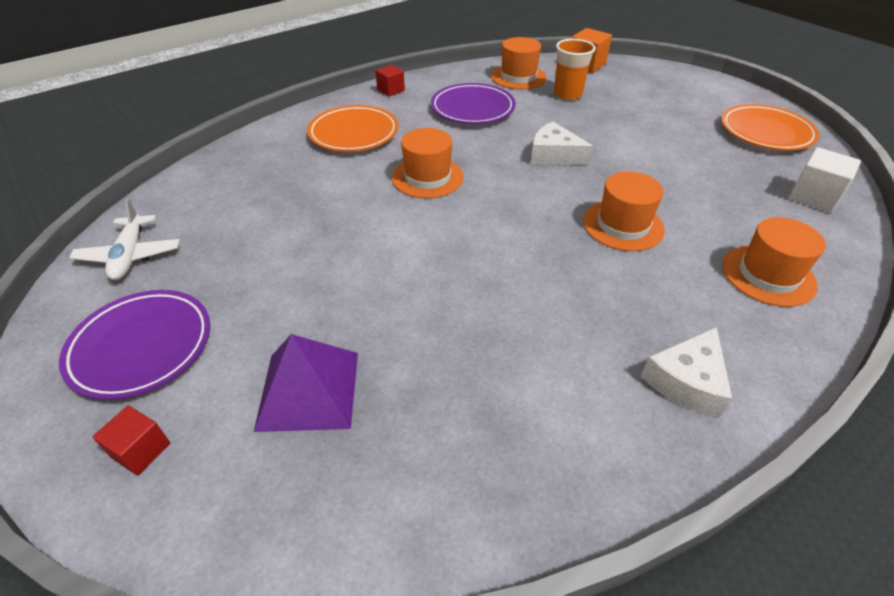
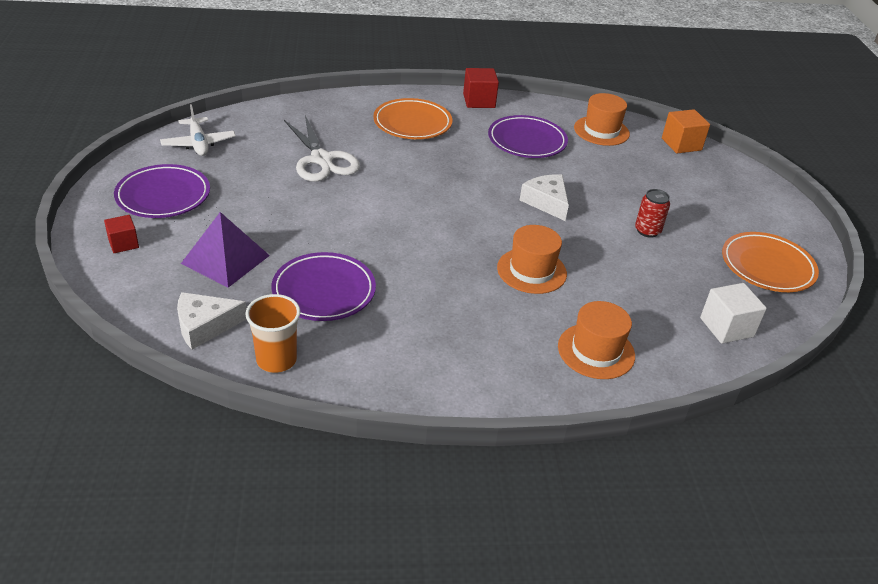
camera: 30 degrees right, 5 degrees down
white plane [69,198,180,280] -> white plane turned 45 degrees counterclockwise [160,104,236,156]
red cube [375,65,405,96] -> red cube [463,68,499,108], size x1.53
orange hat [392,128,464,198] -> none
orange cup [554,39,596,100] -> orange cup moved to [245,294,301,373]
white cheese [641,327,732,417] -> white cheese moved to [177,292,247,350]
none -> purple plate [272,252,376,321]
none -> white scissors [284,115,360,182]
none -> red can [635,189,670,238]

